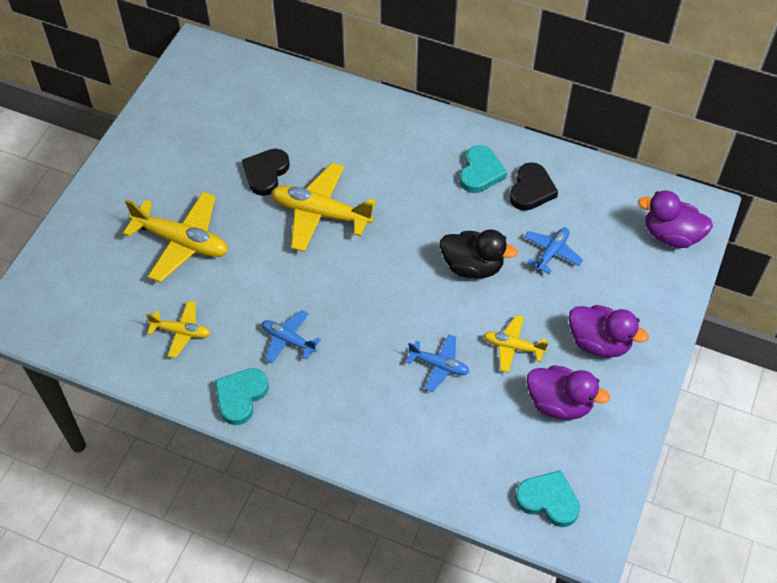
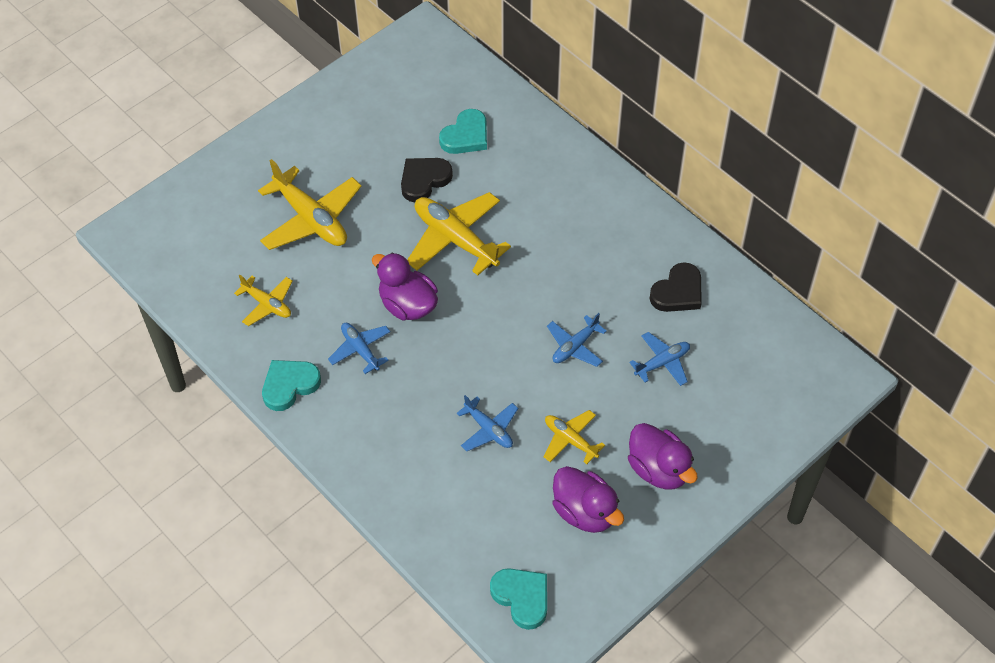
camera: 25 degrees right, 0 degrees up
black duck [440,229,518,278] -> blue plane [547,313,607,367]
turquoise heart [460,145,507,193] -> turquoise heart moved to [439,109,487,154]
purple duck [638,190,713,248] -> purple duck moved to [372,253,438,320]

